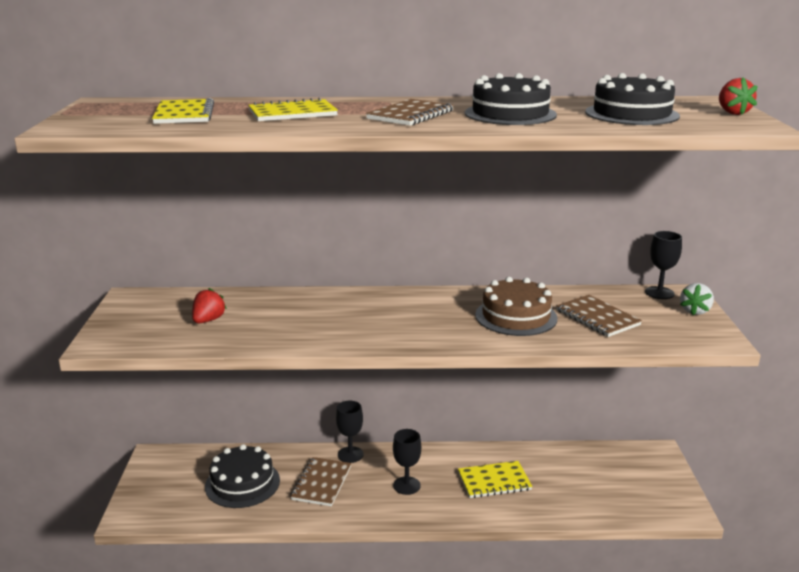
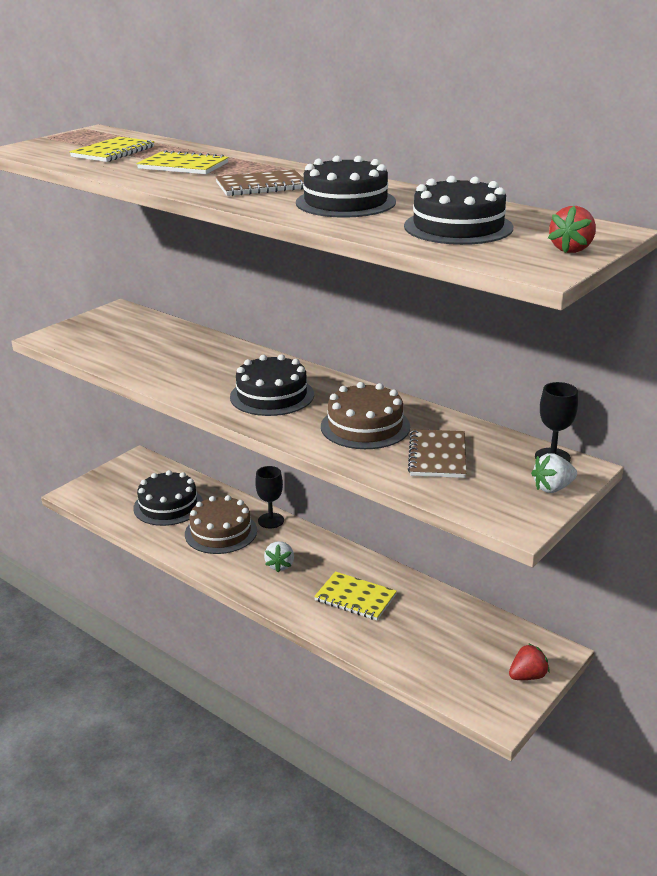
camera: 40 degrees right, 5 degrees up
red strawberry [192,288,227,323] -> red strawberry moved to [509,643,550,680]
brown notebook [290,457,351,506] -> brown cake [185,495,257,554]
black goblet [393,429,421,495] -> white strawberry [264,541,294,572]
none -> black cake [230,354,314,416]

